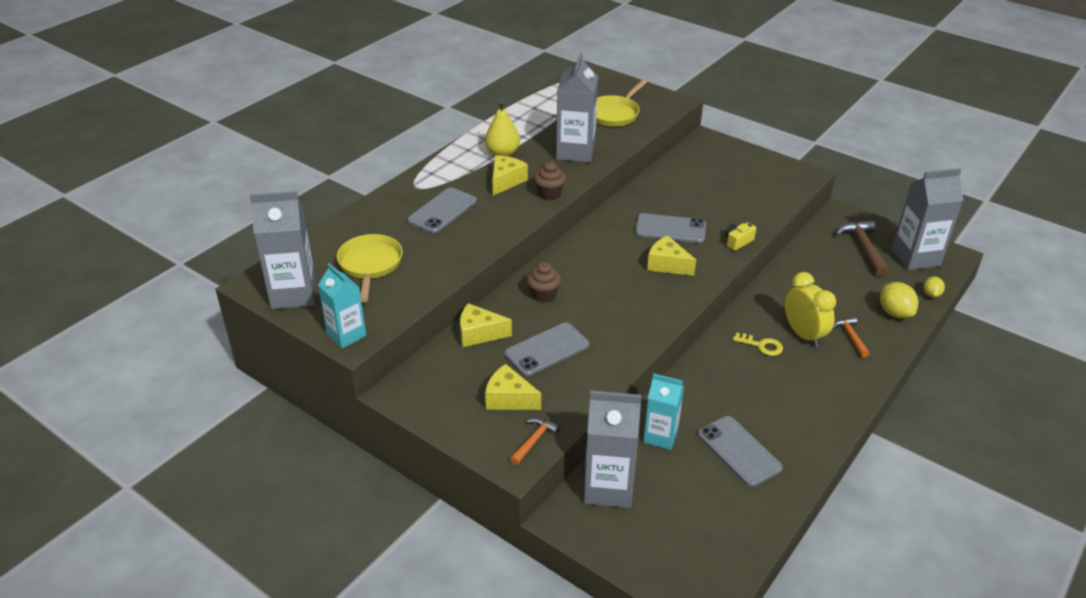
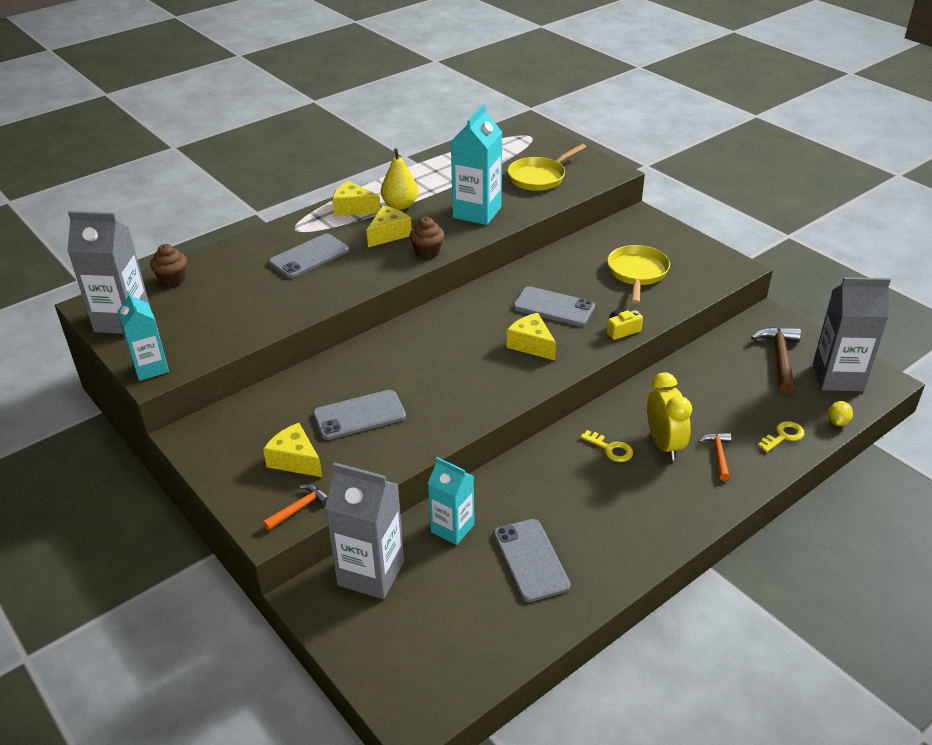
camera: 15 degrees right, 0 degrees up
yellow pan [337,234,403,302] -> yellow pan moved to [607,245,670,304]
yellow cheese [460,303,512,347] -> yellow cheese moved to [333,181,380,216]
brown cupcake [527,262,561,302] -> brown cupcake moved to [150,244,187,287]
grey carton [556,53,598,163] -> turquoise carton [451,104,502,225]
yellow lemon [880,282,918,319] -> yellow key [758,421,805,452]

